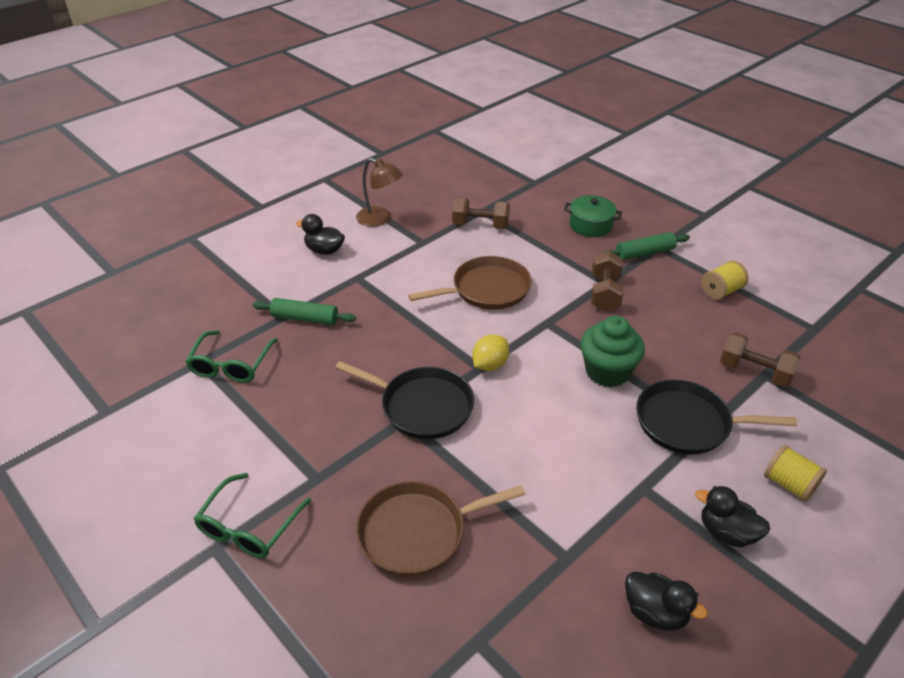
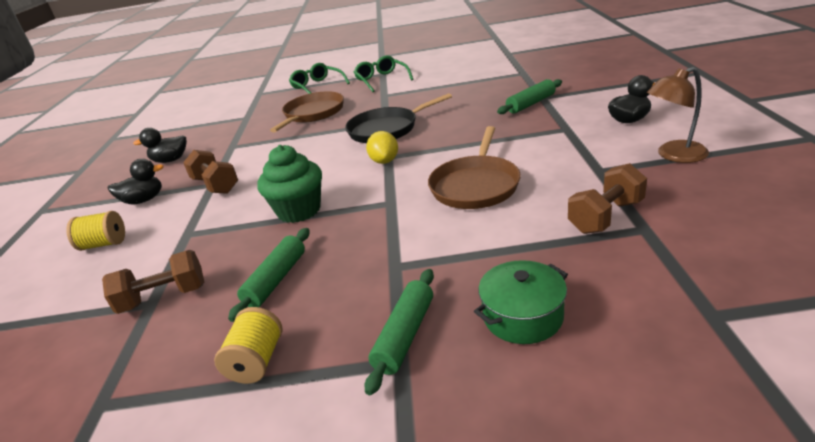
camera: 135 degrees right, 10 degrees down
green glasses [185,330,278,383] -> green glasses moved to [289,63,350,94]
brown dumbbell [591,251,623,311] -> brown dumbbell moved to [183,150,238,194]
black pan [636,379,797,455] -> none
none -> green rolling pin [228,228,310,322]

